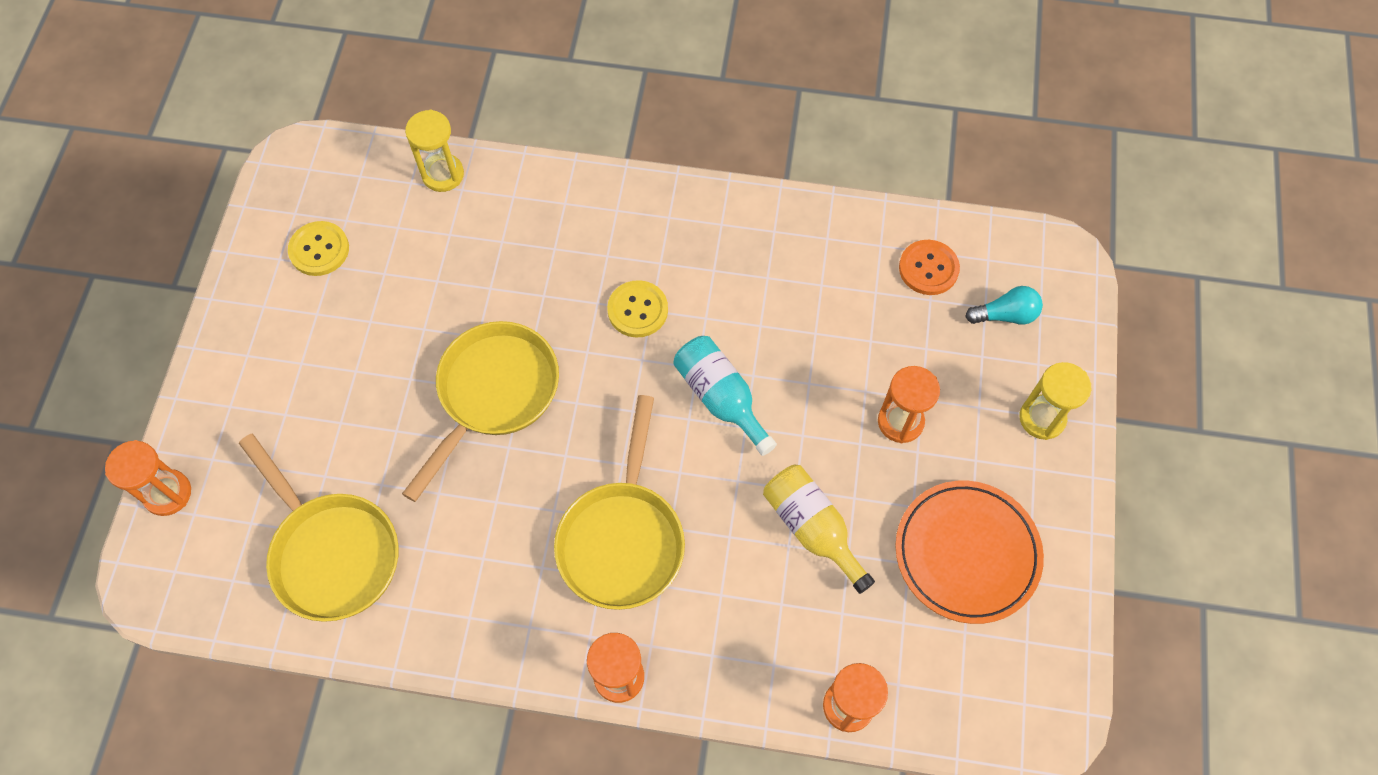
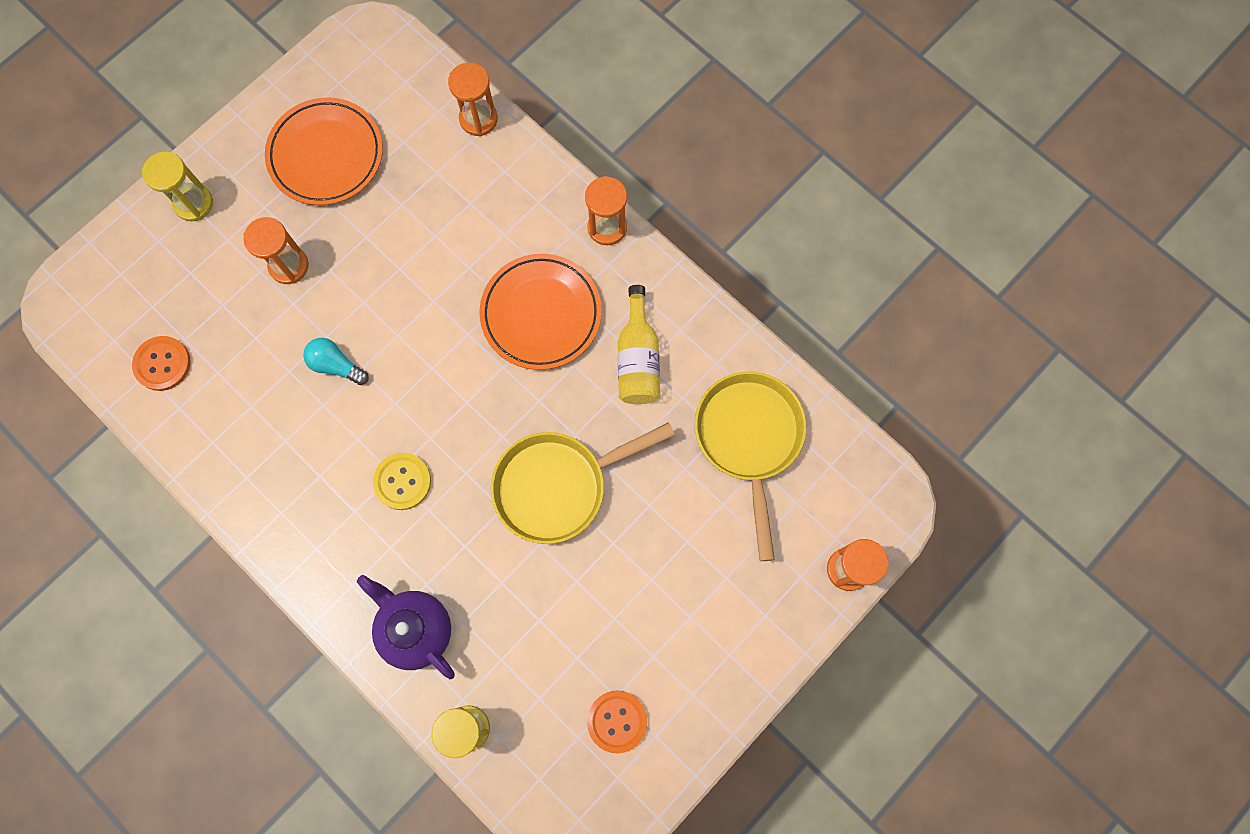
camera: 145 degrees left, 10 degrees up
yellow button [288,221,349,276] -> orange button [587,691,647,753]
yellow pan [554,395,685,610] -> orange plate [480,254,602,370]
turquoise bottle [673,336,777,456] -> none
yellow bottle [763,465,875,594] -> yellow bottle moved to [618,285,660,404]
turquoise light bulb [965,286,1043,325] -> turquoise light bulb moved to [303,338,369,385]
none -> purple teapot [357,575,455,679]

